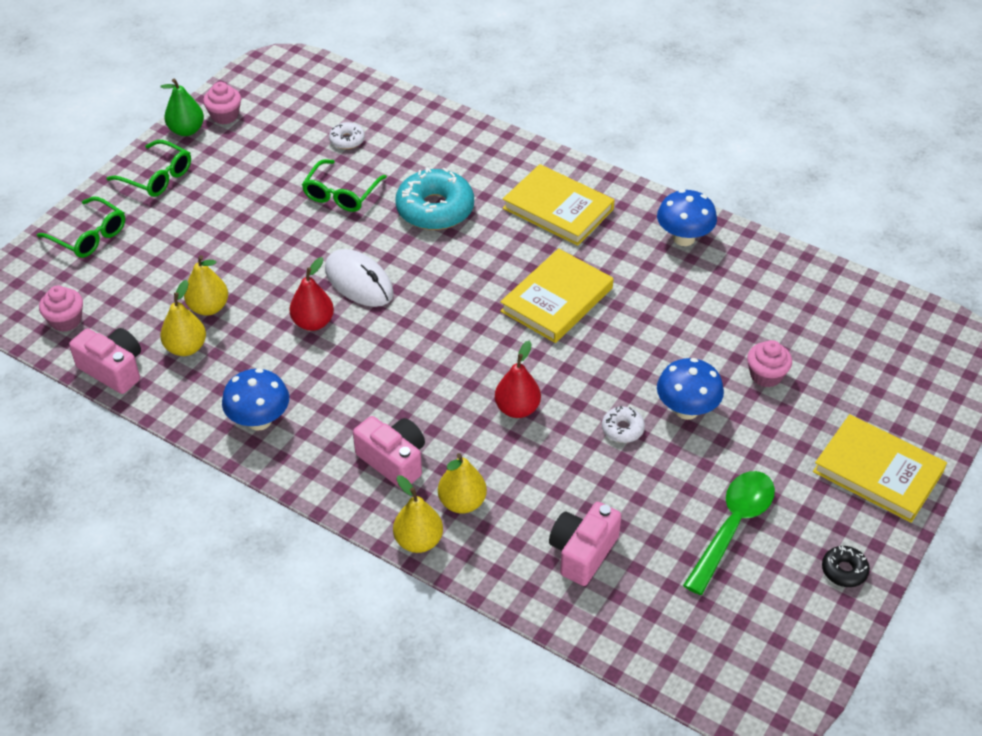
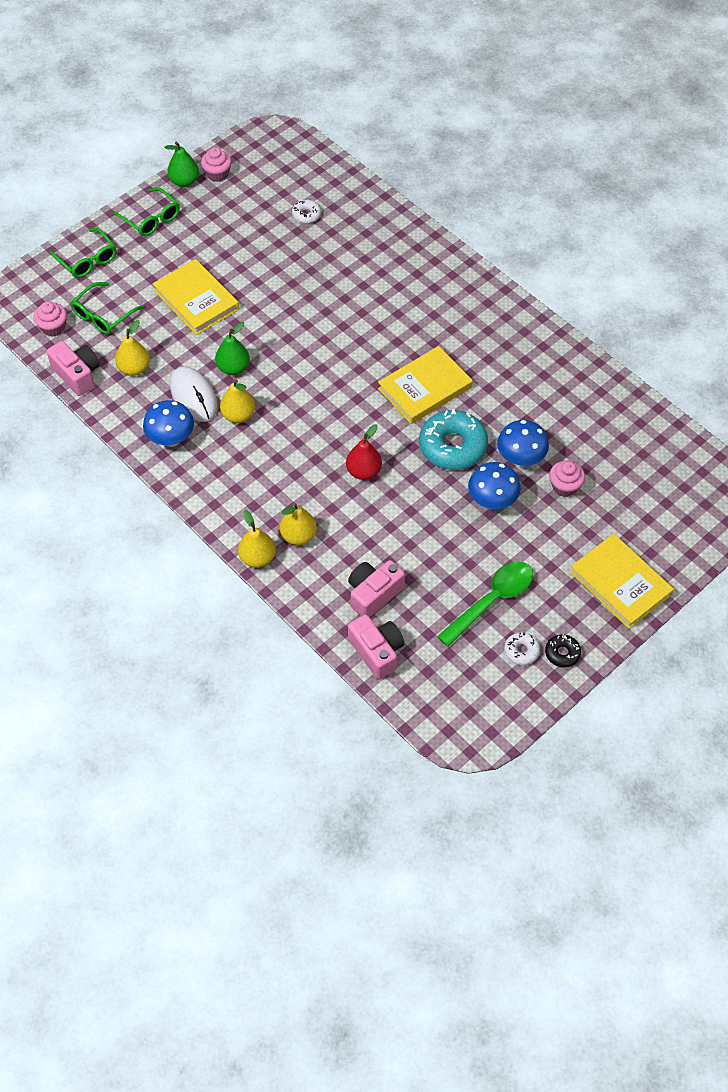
camera: 15 degrees right, 10 degrees up
yellow pear [184,255,228,316] -> yellow pear moved to [220,380,255,423]
red pear [289,257,334,331] -> green pear [215,322,250,375]
green glasses [302,159,387,212] -> green glasses moved to [70,282,144,334]
white mouse [325,249,394,307] -> white mouse moved to [170,366,218,422]
pink camera [353,416,425,489] -> pink camera moved to [348,615,404,680]
turquoise donut [395,167,474,230] -> turquoise donut moved to [419,409,488,470]
yellow book [503,164,614,246] -> yellow book moved to [153,259,240,335]
white donut [602,406,645,443] -> white donut moved to [504,632,540,665]
blue mushroom [657,189,717,246] -> blue mushroom moved to [497,420,549,467]

